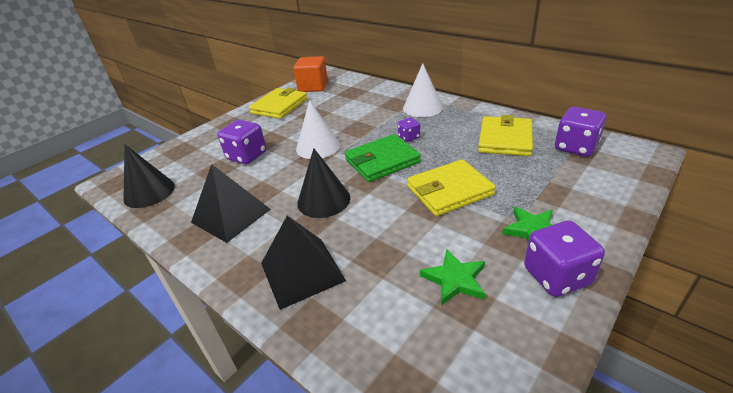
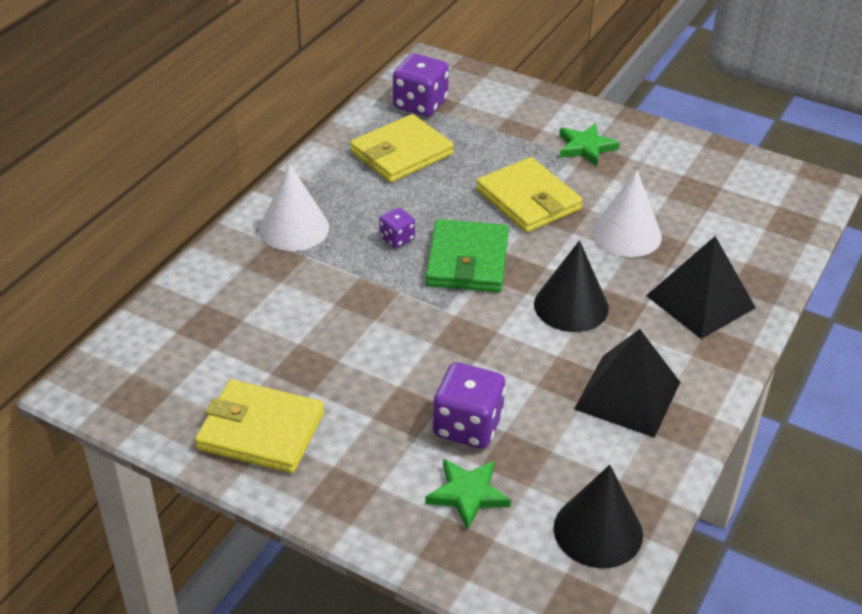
camera: 105 degrees left, 5 degrees up
orange cube [293,56,328,92] -> none
white cone [296,100,340,159] -> white cone moved to [592,170,662,257]
green wallet [345,134,421,182] -> green wallet turned 45 degrees clockwise [425,219,508,292]
green star [420,249,485,305] -> green star moved to [425,459,511,530]
yellow wallet [478,115,533,156] -> yellow wallet turned 45 degrees counterclockwise [350,114,454,183]
purple dice [524,221,605,297] -> none

